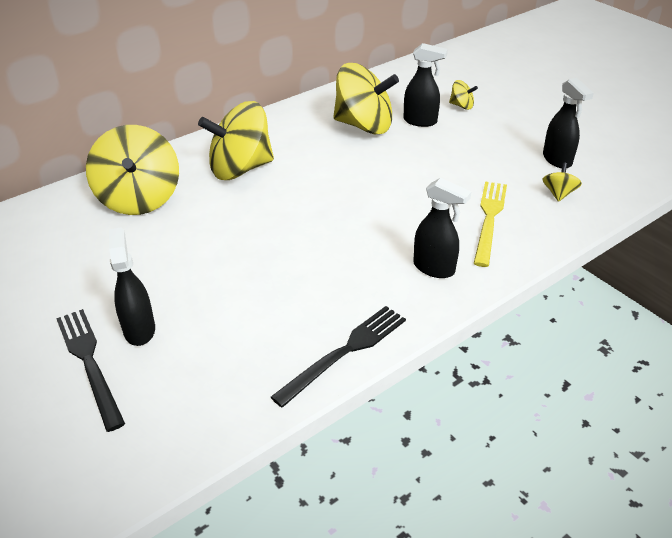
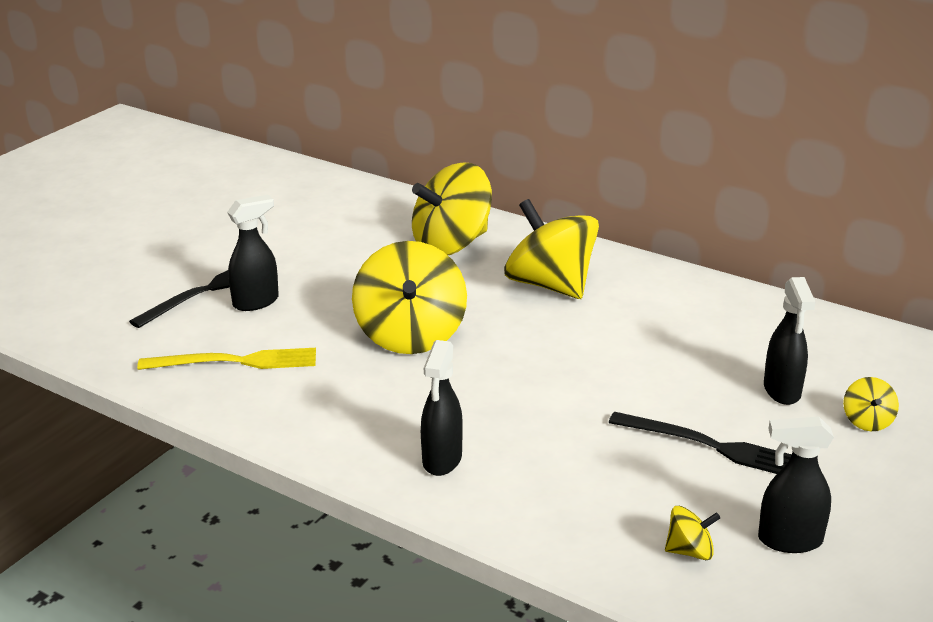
camera: 70 degrees right, 10 degrees down
black fork [271,306,406,408] -> black fork moved to [609,411,792,474]
yellow spinning top [333,63,399,134] -> yellow spinning top moved to [352,241,467,354]
yellow fork [474,182,507,267] -> yellow fork moved to [137,348,316,370]
black spray bottle [543,78,594,168] -> black spray bottle turned 45 degrees clockwise [758,416,834,553]

